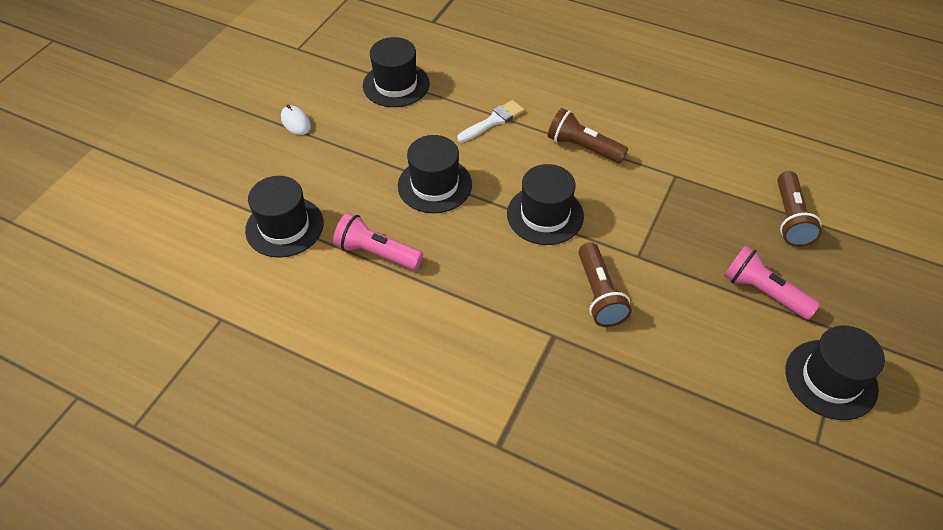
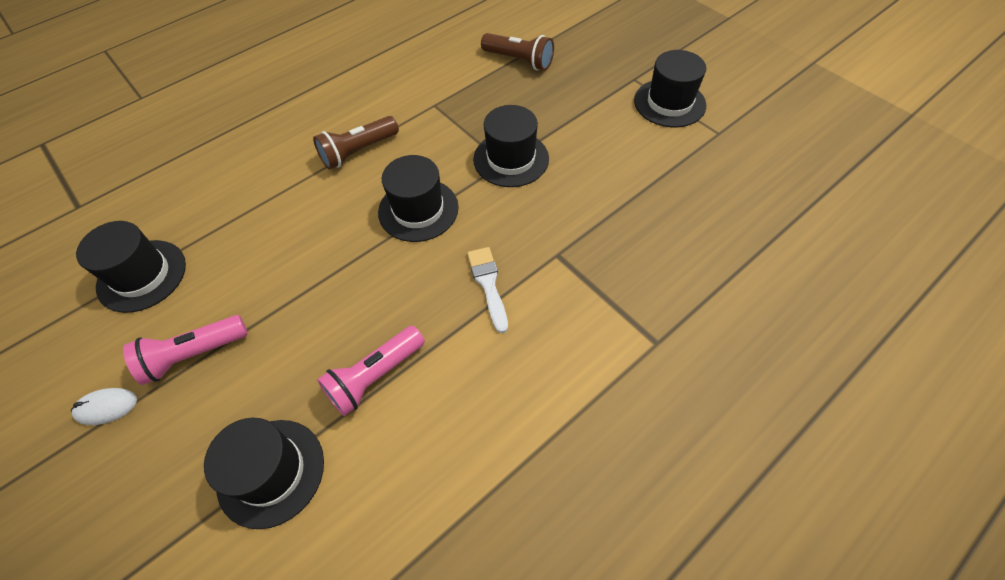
camera: 65 degrees left, 5 degrees up
black hat [398,135,472,213] -> black hat moved to [473,105,549,187]
white brush [458,100,524,142] -> white brush moved to [467,247,508,333]
brown flashlight [579,242,632,327] -> none
pink flashlight [724,245,820,320] -> pink flashlight moved to [123,315,248,385]

